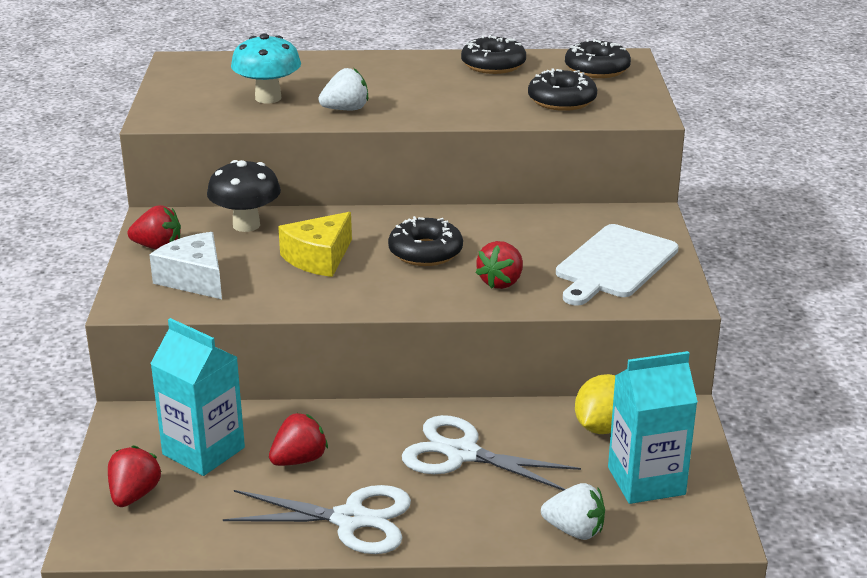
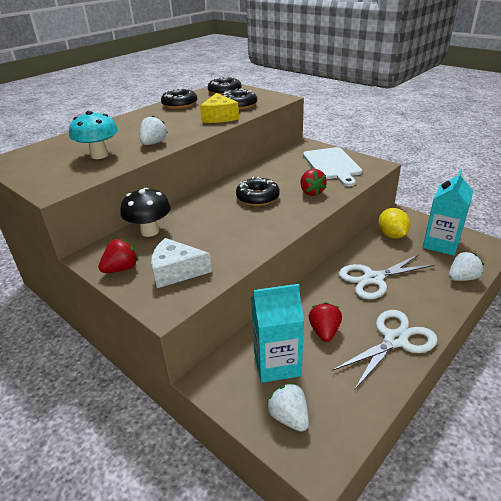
camera: 45 degrees left, 5 degrees up
red strawberry [108,445,161,507] -> white strawberry [267,383,309,432]
yellow cheese [278,212,352,277] -> yellow cheese moved to [200,93,239,123]

